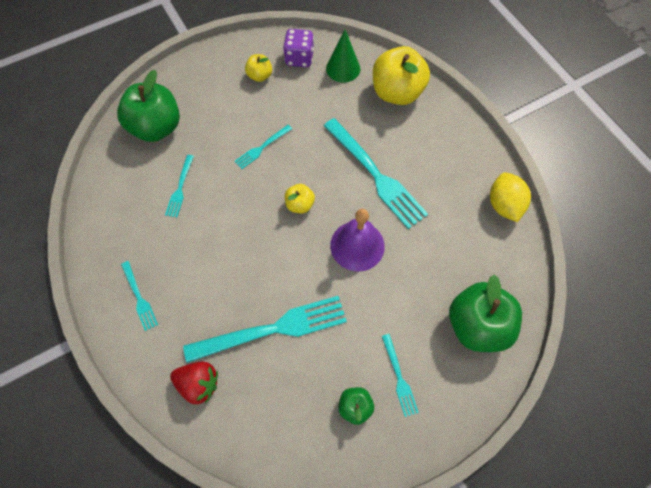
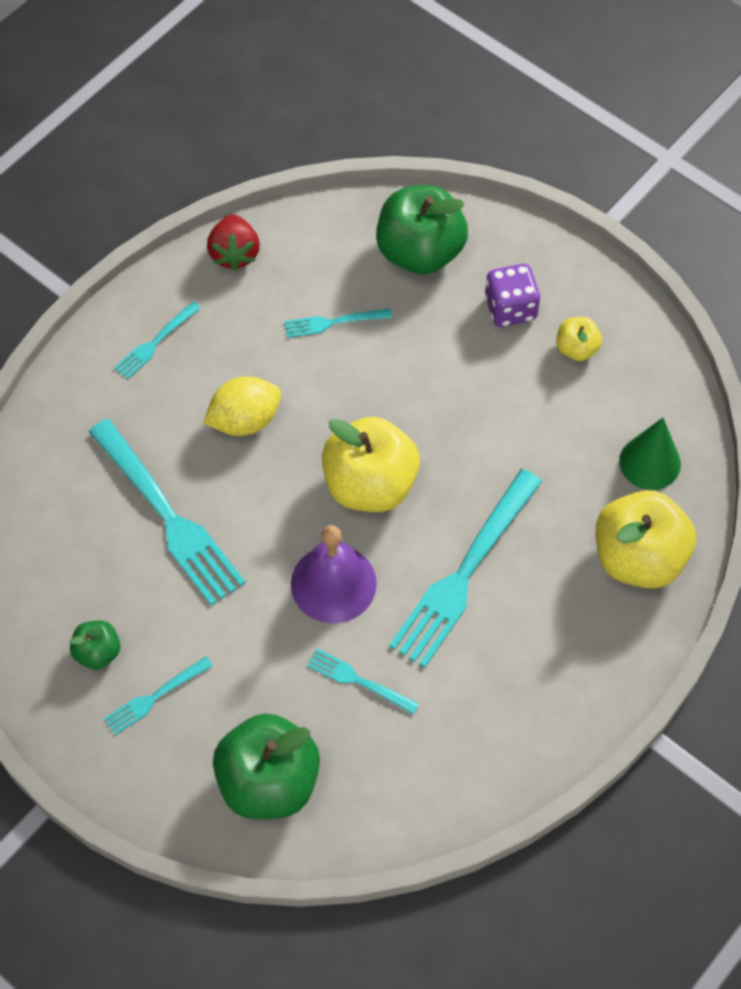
camera: 70 degrees right, 5 degrees down
red strawberry [170,362,218,404] -> red strawberry moved to [207,214,260,271]
turquoise fork [234,125,292,169] -> turquoise fork moved to [307,649,419,715]
purple dice [283,29,314,67] -> purple dice moved to [484,264,540,327]
yellow apple [285,184,315,213] -> yellow apple [322,417,420,512], size x2.04
yellow lemon [490,172,531,222] -> yellow lemon moved to [203,376,281,436]

